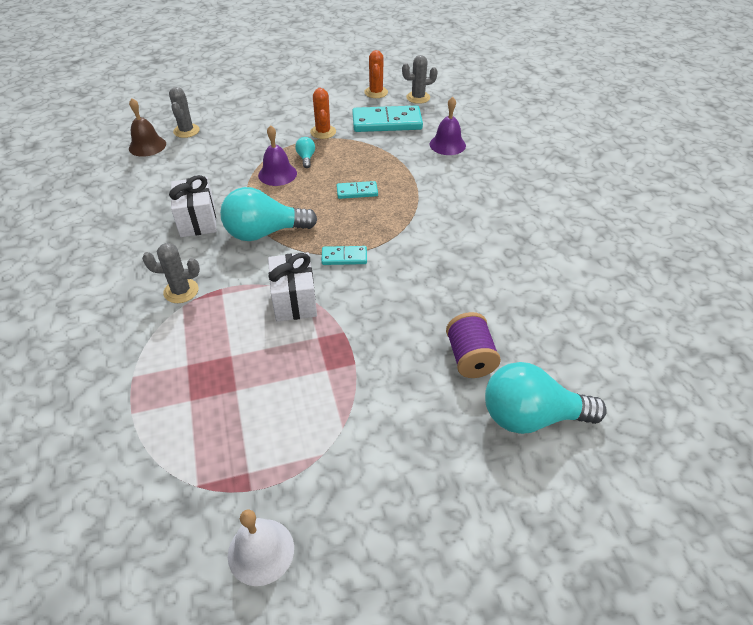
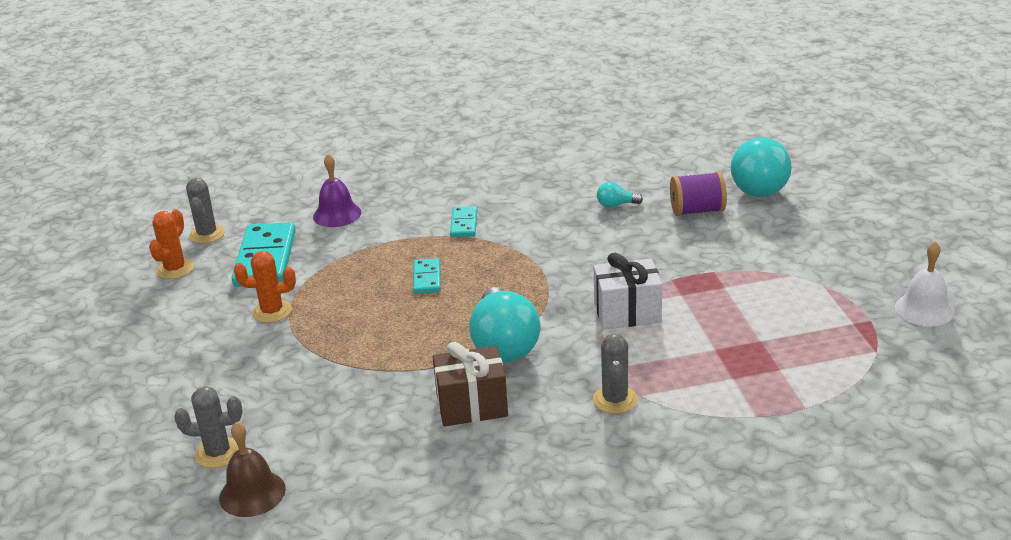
camera: 85 degrees left, 15 degrees down
white gift [169,175,217,237] -> brown gift [433,342,508,427]
purple bell [258,125,297,186] -> none
turquoise light bulb [295,137,315,168] -> turquoise light bulb moved to [597,182,643,208]
turquoise domino [321,246,367,265] -> turquoise domino moved to [450,206,477,237]
orange cactus [364,50,388,98] -> orange cactus turned 75 degrees counterclockwise [149,209,194,279]

